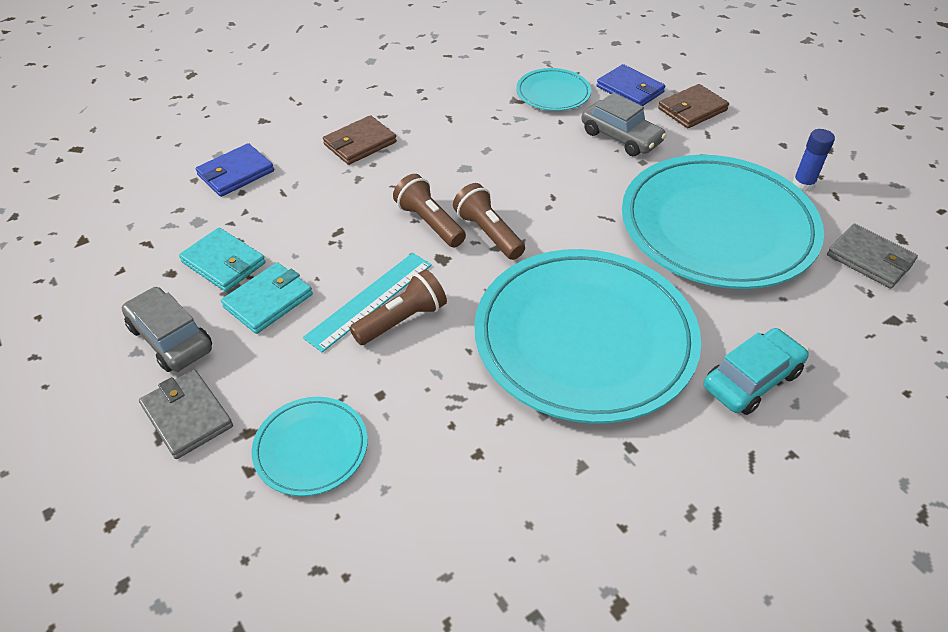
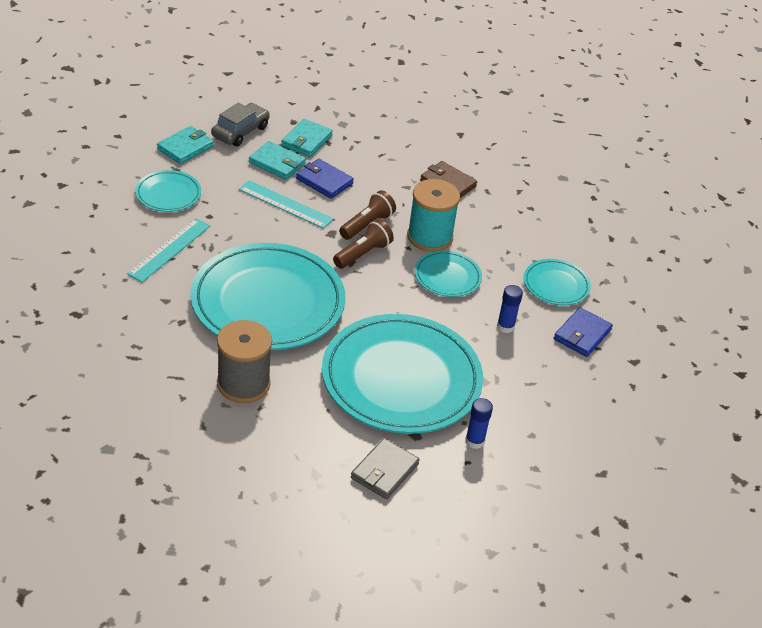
camera: 75 degrees right, 5 degrees down
grey wallet [139,370,233,459] -> turquoise wallet [157,126,214,164]
blue wallet [196,143,274,197] -> blue wallet moved to [296,159,354,199]
brown flashlight [349,269,447,345] -> none
grey car [581,93,667,156] -> blue glue stick [497,285,523,333]
brown wallet [658,84,729,128] -> none
turquoise car [704,328,809,415] -> grey spool [217,320,272,403]
none -> turquoise ruler [127,218,210,282]
none -> turquoise spool [407,179,460,252]
none -> turquoise plate [415,250,482,297]

